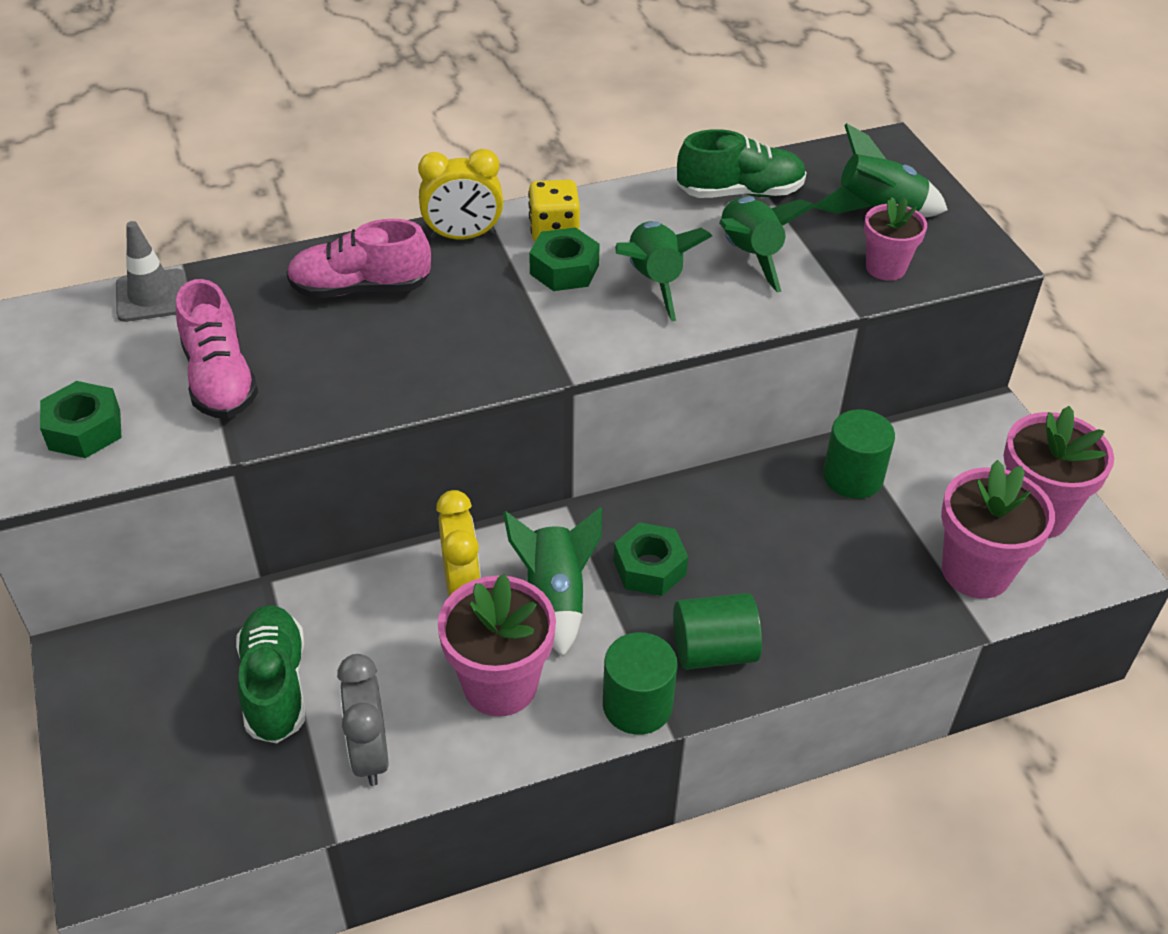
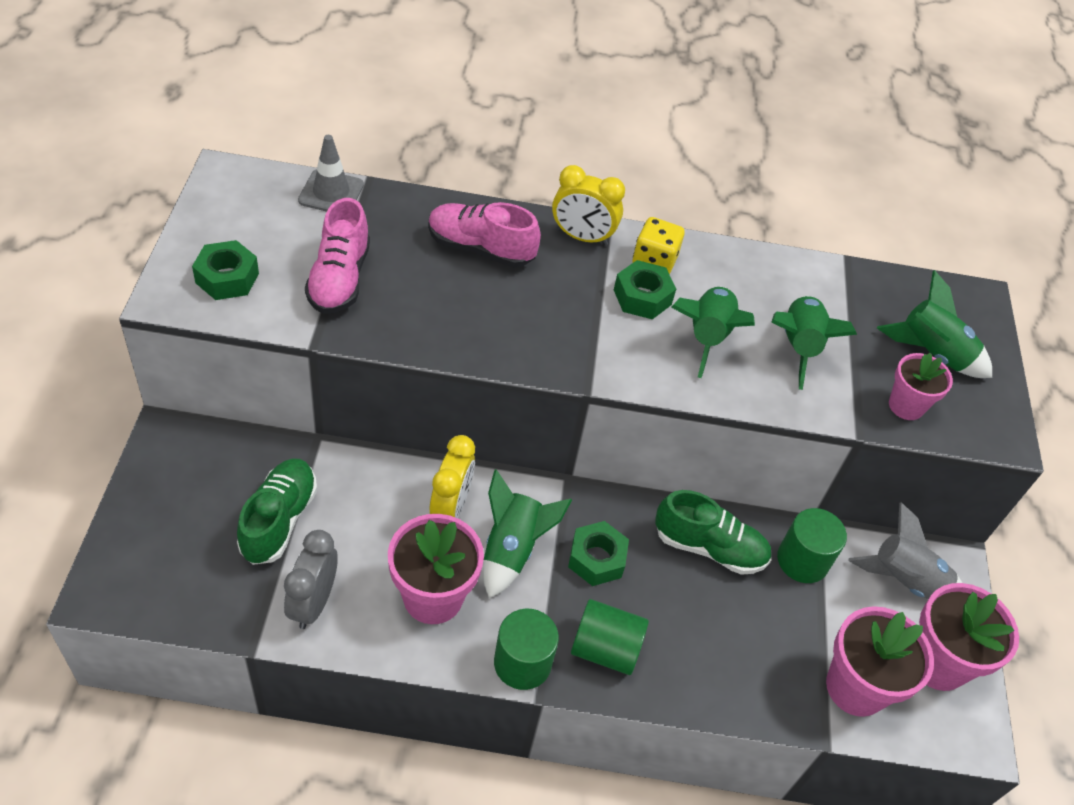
camera: 20 degrees right, 5 degrees up
green shoe [677,129,807,198] -> green shoe moved to [655,490,771,575]
none -> grey rocket [848,502,962,599]

